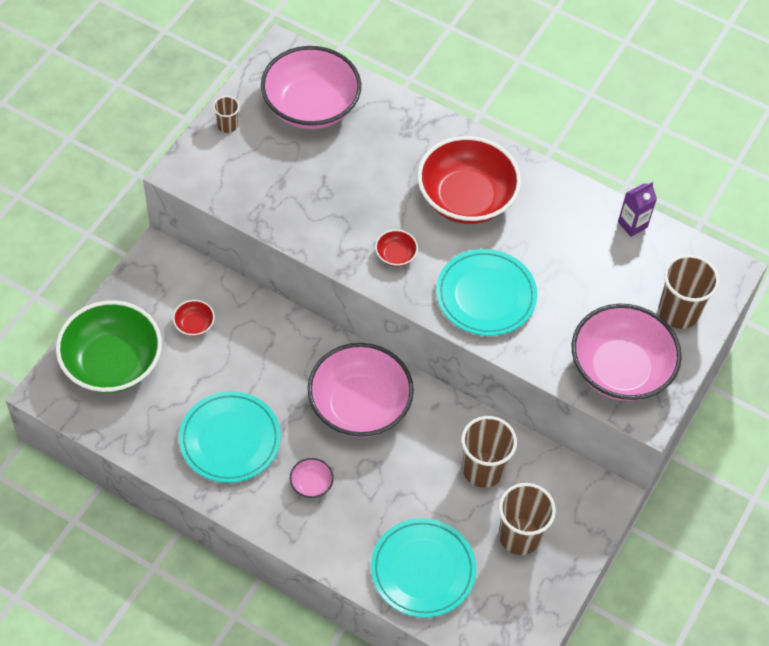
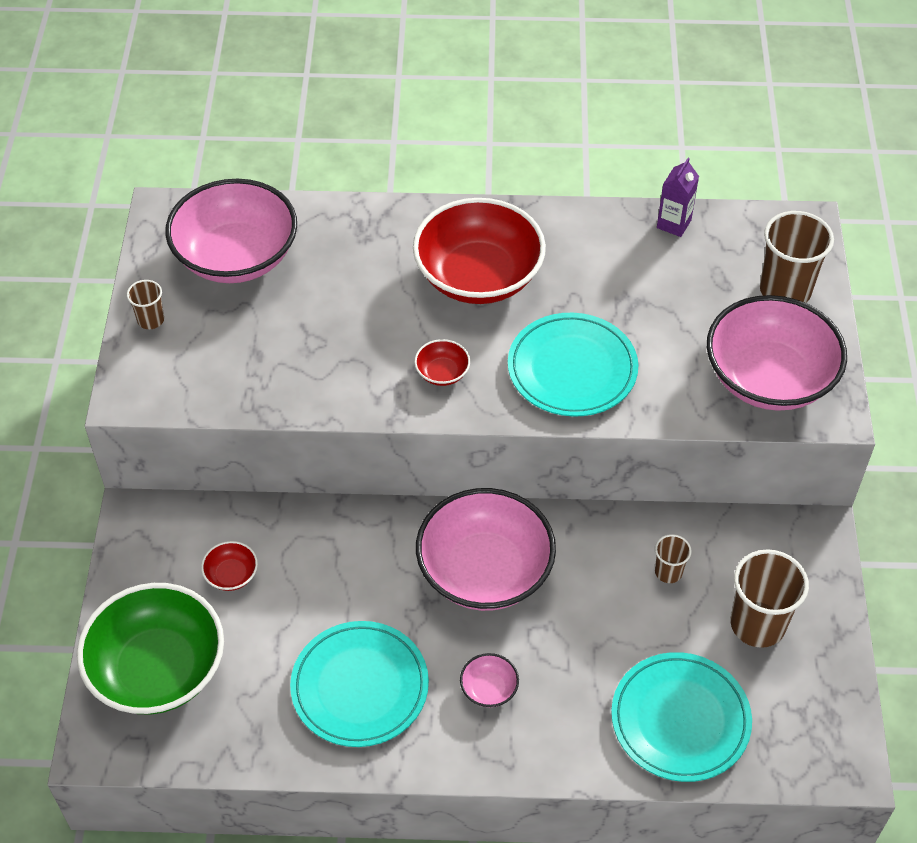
camera: 25 degrees left, 5 degrees down
brown cup [461,416,517,488] -> brown cup [655,534,692,583], size x0.51

